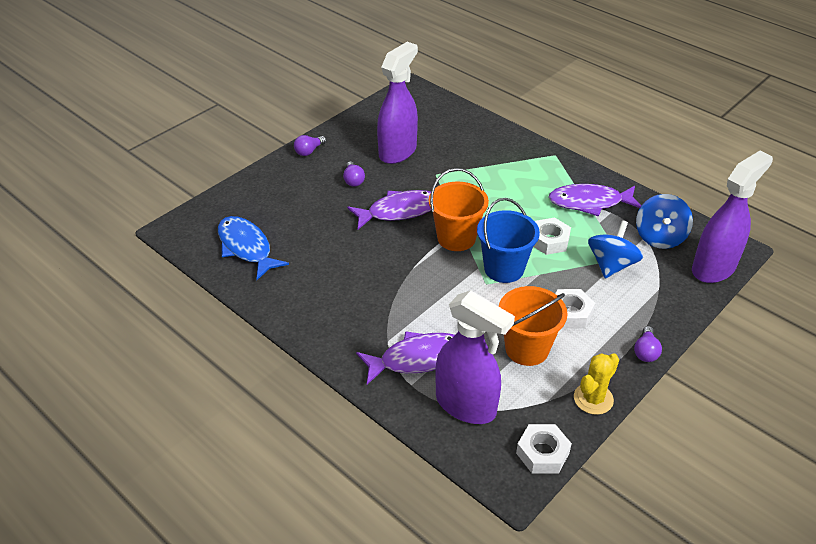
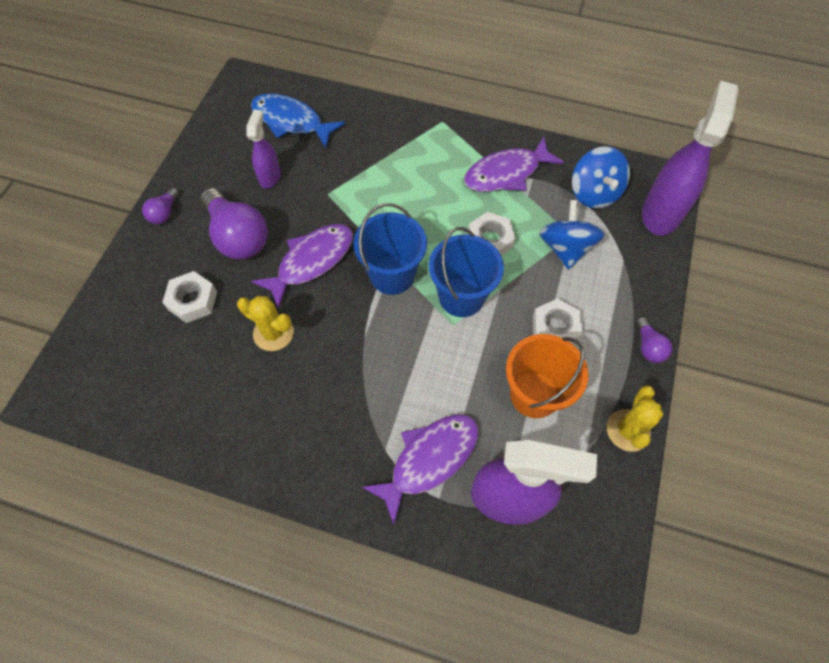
camera: 25 degrees left, 20 degrees up
blue fish [218,216,289,280] -> blue fish moved to [251,93,345,148]
purple light bulb [343,161,365,187] -> purple light bulb [200,188,268,260], size x2.06
purple spray bottle [377,42,418,164] -> purple spray bottle [247,110,281,189], size x0.55
orange bucket [429,168,489,251] -> blue bucket [353,203,427,295]
white nut [516,424,572,473] -> white nut moved to [162,271,217,323]
none -> yellow cactus [237,296,294,351]

